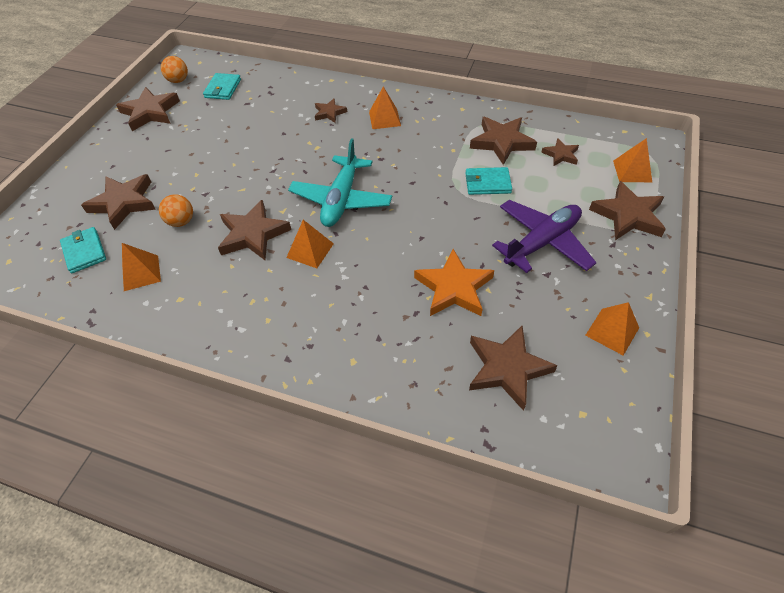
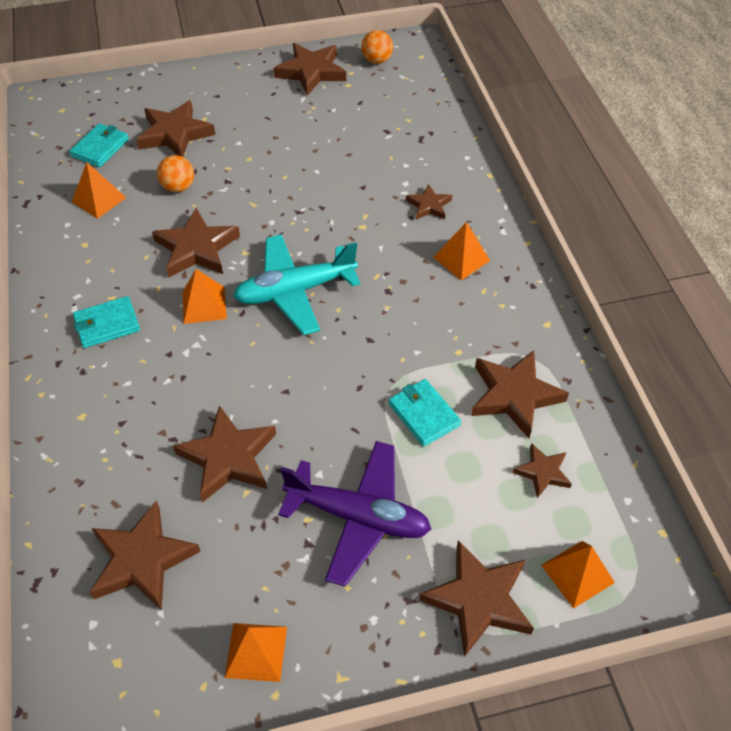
camera: 55 degrees right, 0 degrees up
turquoise wallet [203,73,241,100] -> turquoise wallet moved to [73,296,140,348]
orange star [414,249,494,316] -> brown star [173,405,276,502]

